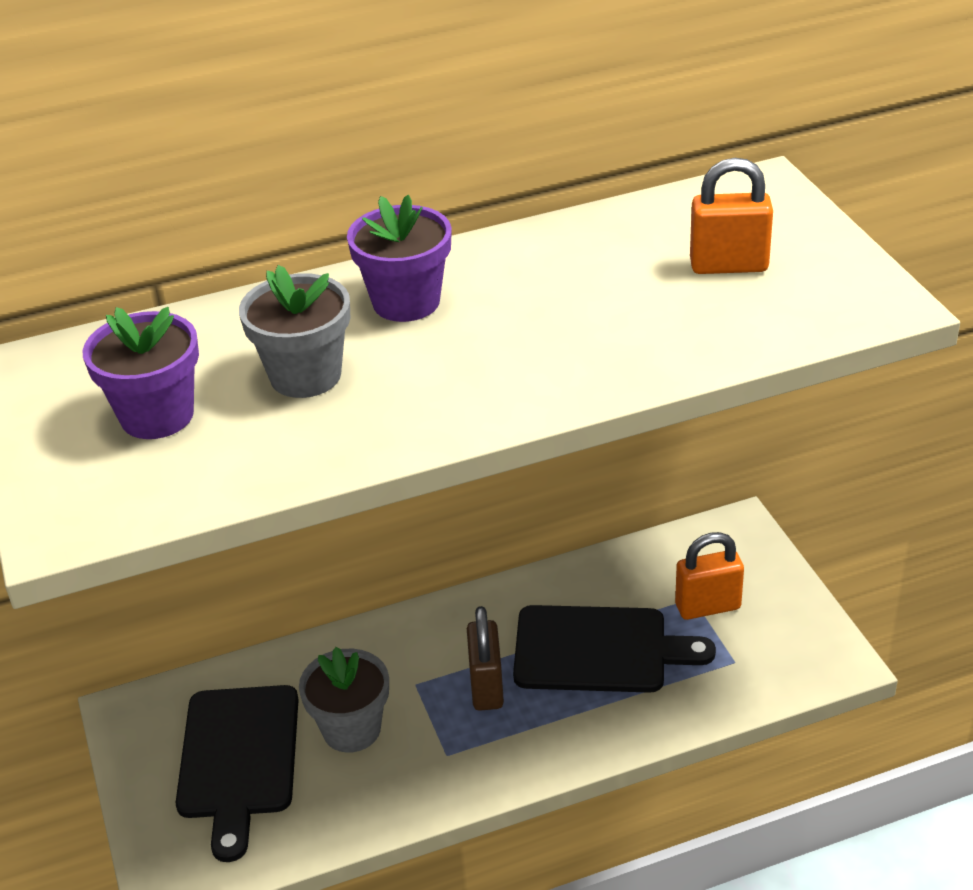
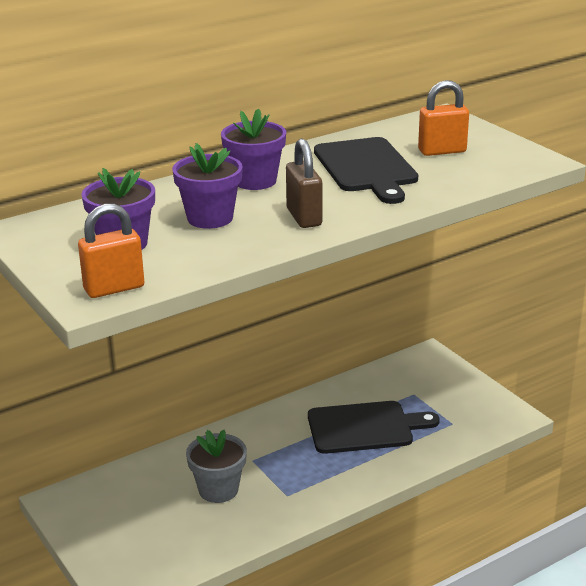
camera: 15 degrees left, 10 degrees down
black cutting board [176,685,299,862] -> black cutting board moved to [314,137,418,204]
grey flower pot [239,265,350,398] -> purple flower pot [172,143,243,229]
brown padlock [467,606,504,711] -> brown padlock moved to [286,138,322,228]
orange padlock [675,532,744,620] -> orange padlock moved to [78,204,144,298]

